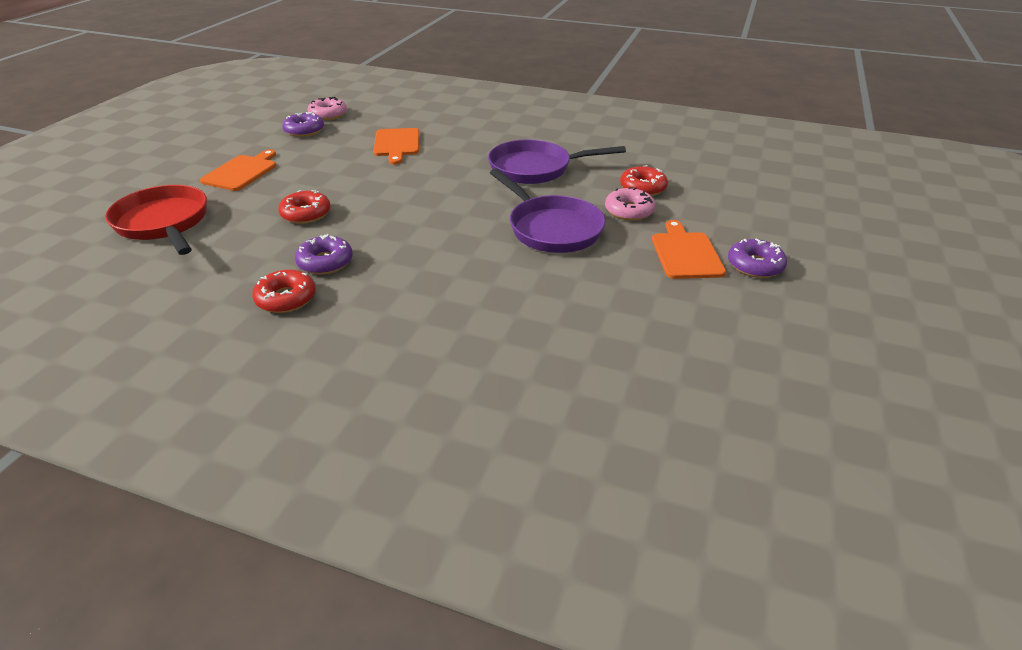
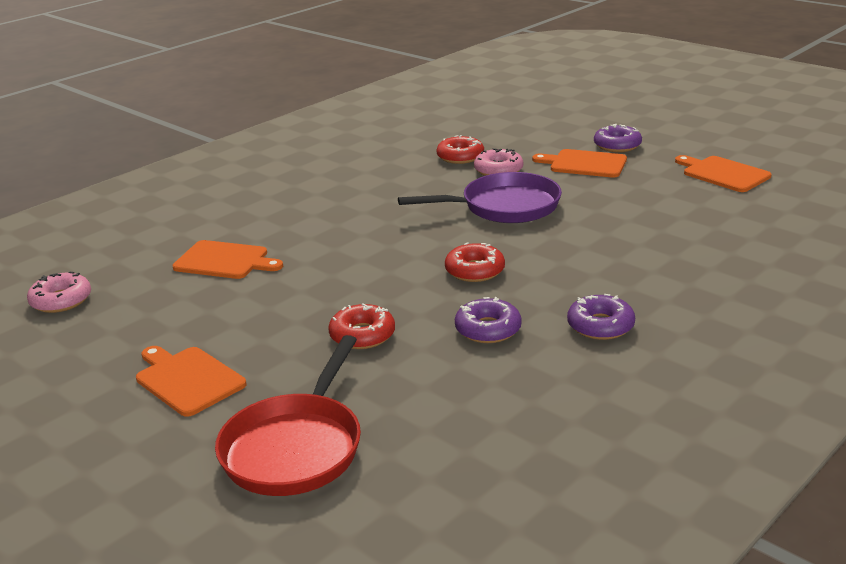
camera: 65 degrees left, 10 degrees down
red pan [105,185,207,255] -> red pan turned 60 degrees counterclockwise [215,335,361,496]
red donut [252,270,316,313] -> red donut moved to [445,242,505,282]
purple donut [282,112,324,137] -> purple donut moved to [567,294,635,340]
purple pan [488,139,626,184] -> none
none -> orange cutting board [675,155,771,192]

